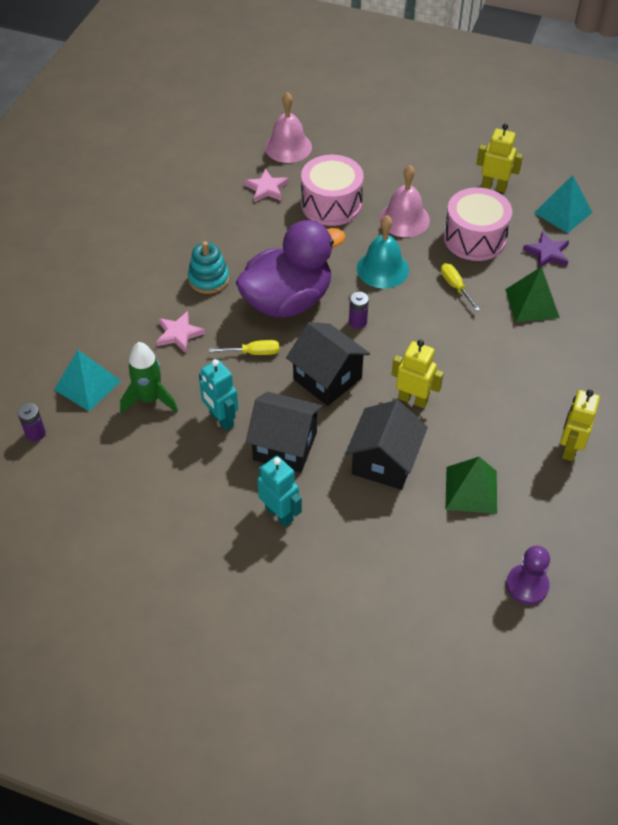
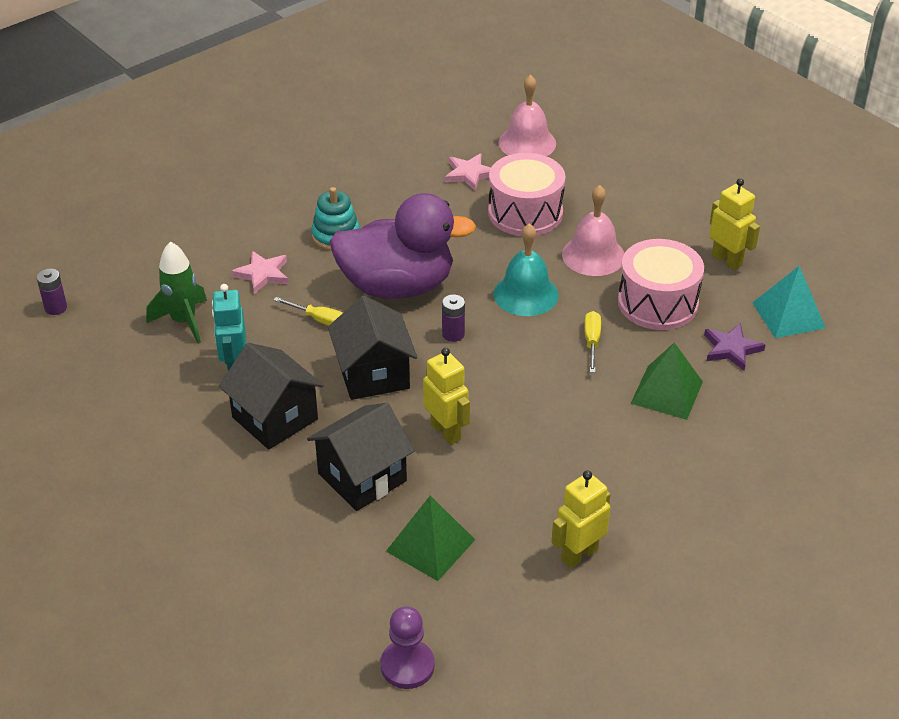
camera: 30 degrees right, 10 degrees down
turquoise pyramid [54,350,121,412] -> none
turquoise robot [257,456,302,527] -> none

